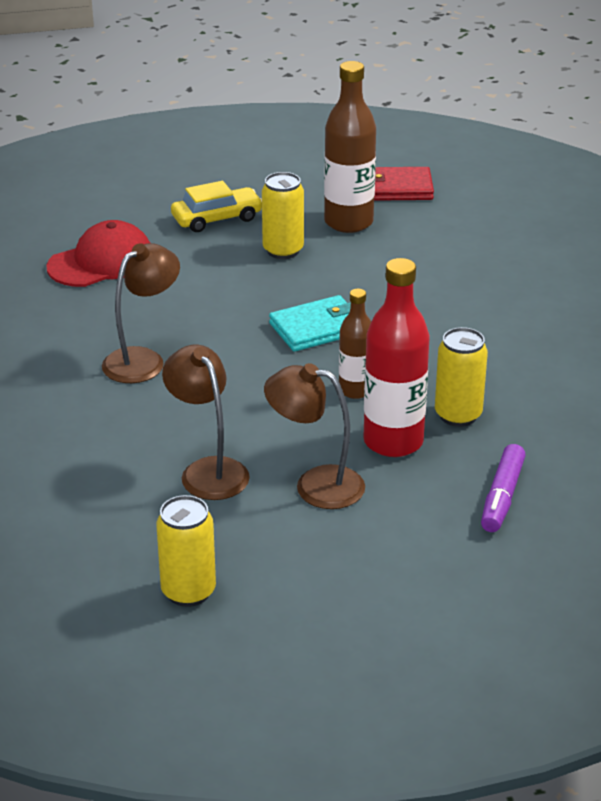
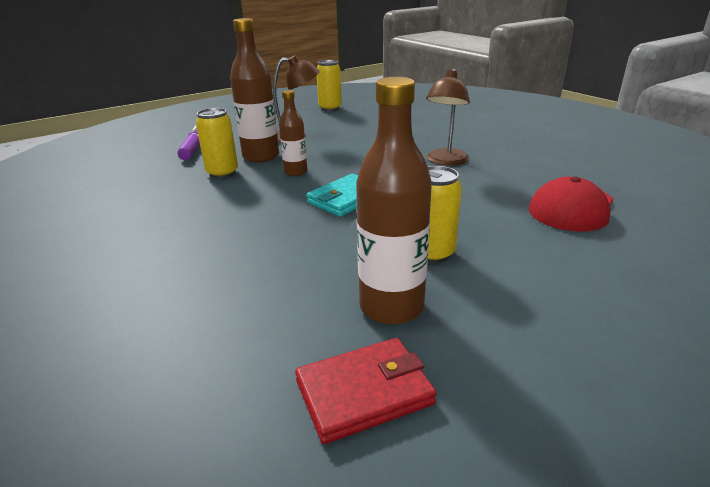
camera: 160 degrees right, 5 degrees down
brown lamp [162,345,250,500] -> none
yellow car [171,181,262,232] -> none
red bottle [363,258,430,457] -> brown bottle [230,18,279,163]

